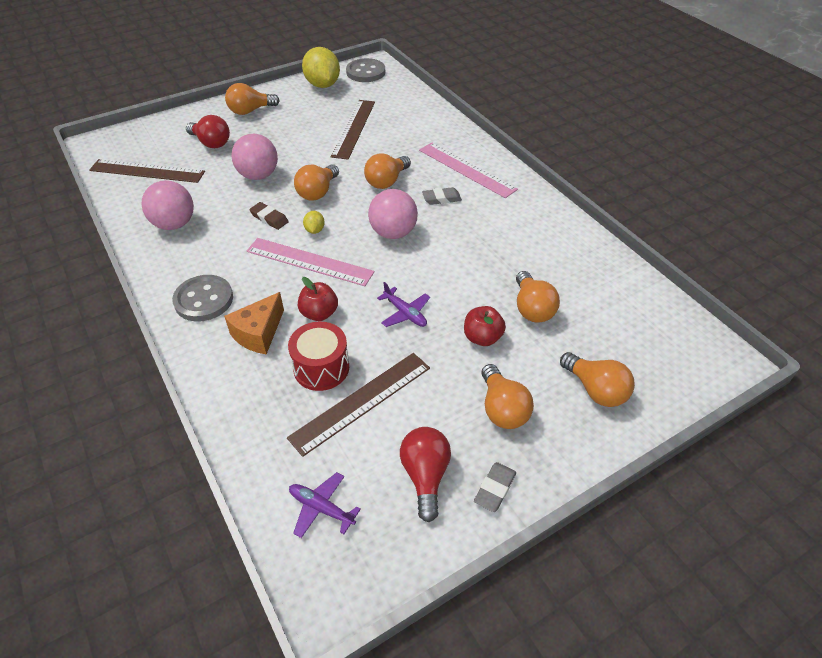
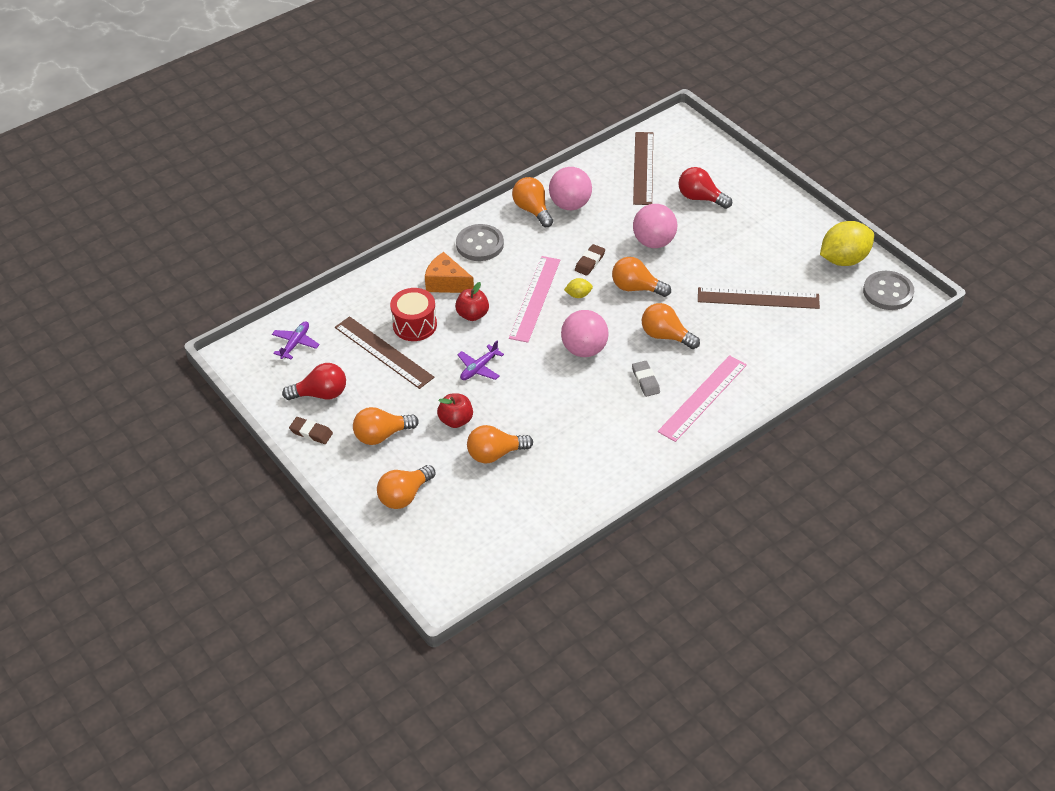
camera: 85 degrees right, 0 degrees up
red light bulb [186,115,230,148] -> red light bulb turned 90 degrees clockwise [678,167,732,209]
orange light bulb [225,83,280,115] -> orange light bulb moved to [512,177,553,227]
grey eraser [474,462,516,512] -> brown eraser [289,417,333,444]

